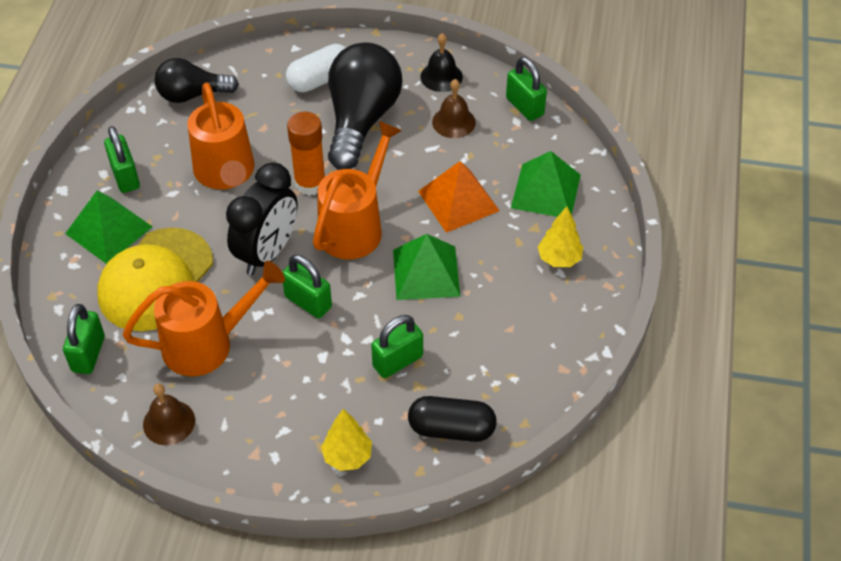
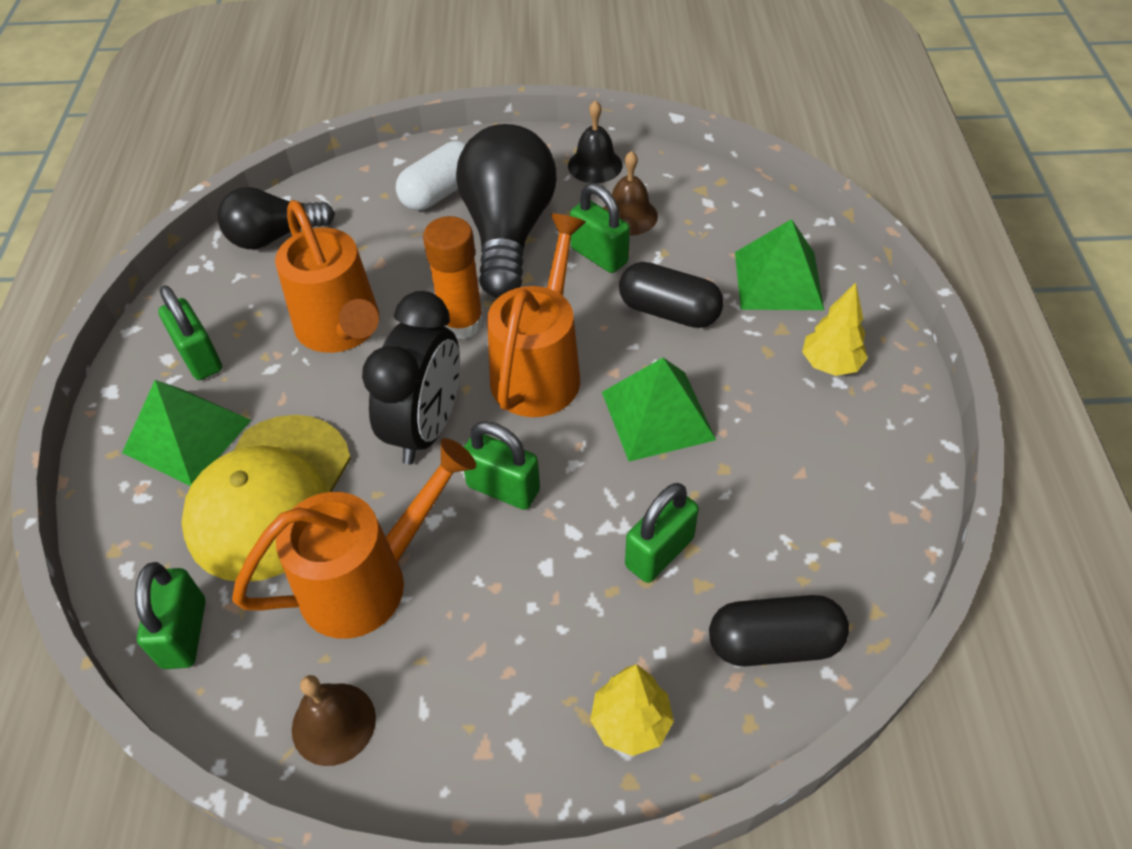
camera: 10 degrees left, 0 degrees up
orange pyramid [418,161,500,233] -> black capsule [619,262,724,328]
green padlock [506,57,547,121] -> green padlock moved to [570,183,630,273]

